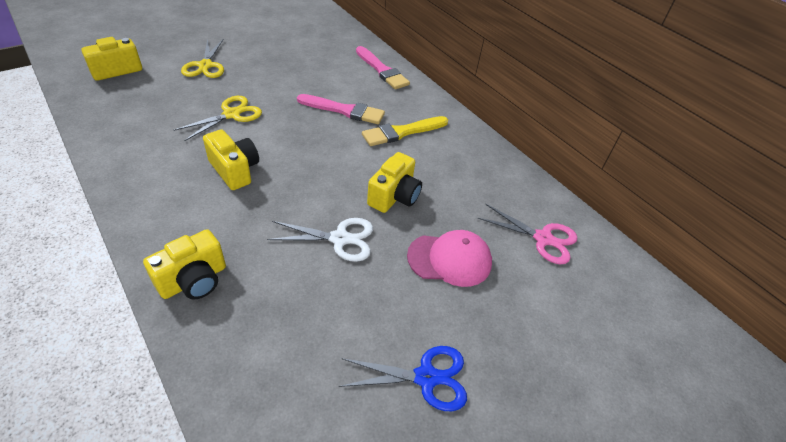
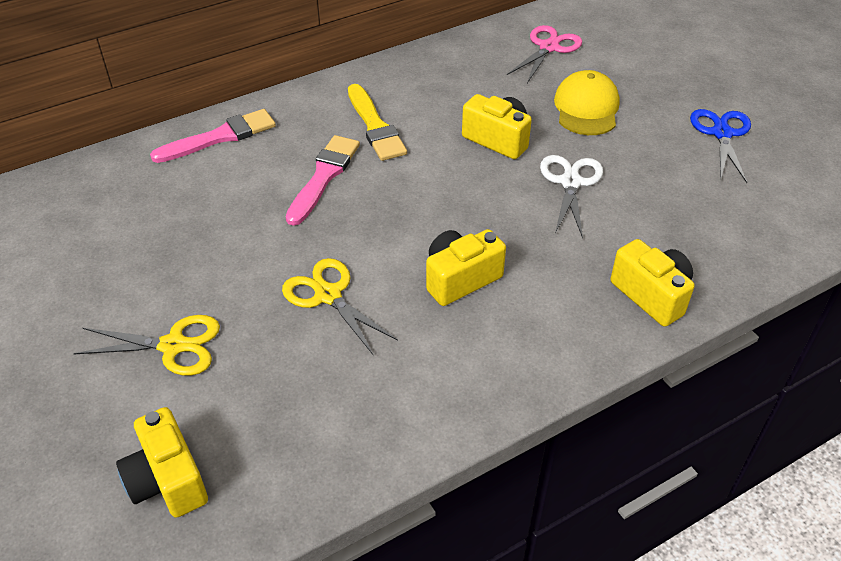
camera: 80 degrees left, 0 degrees up
pink cap [407,230,492,287] -> yellow cap [554,70,620,135]

